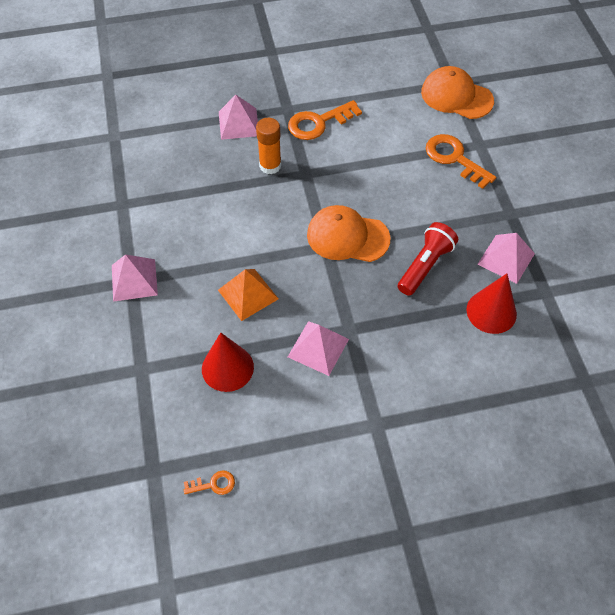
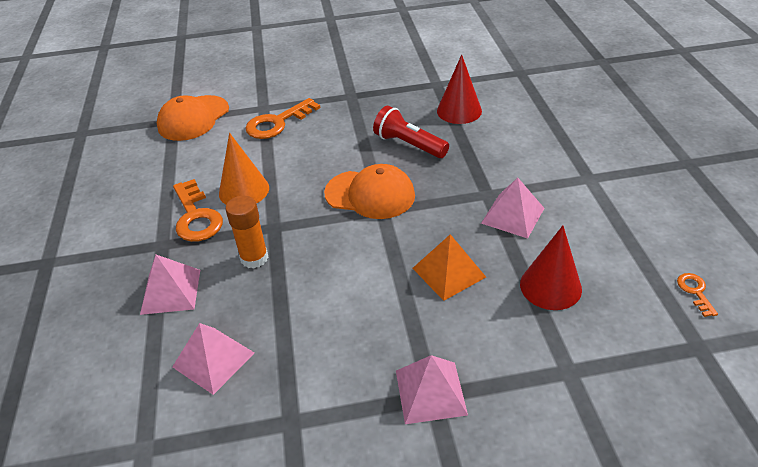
camera: 85 degrees left, 15 degrees down
orange cap [307,205,390,262] -> orange cap turned 90 degrees counterclockwise [324,164,415,219]
pink pyramid [478,233,535,284] -> pink pyramid moved to [172,323,254,395]
none -> orange cone [219,133,269,204]

